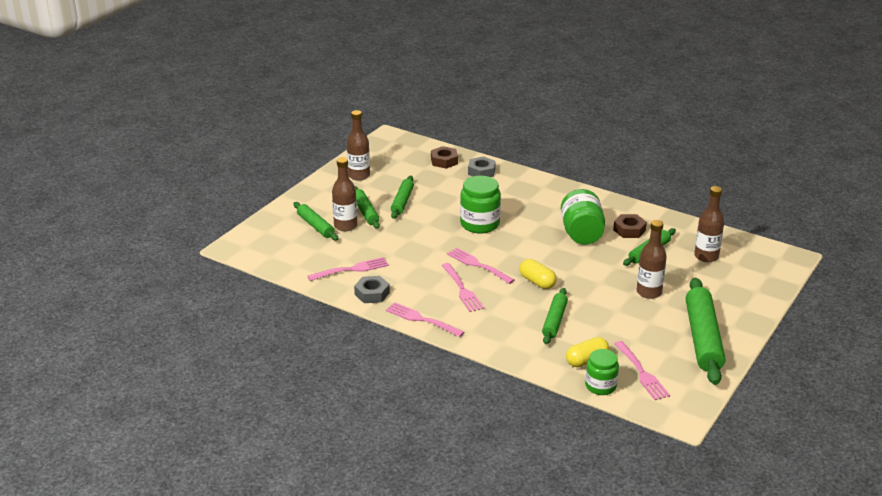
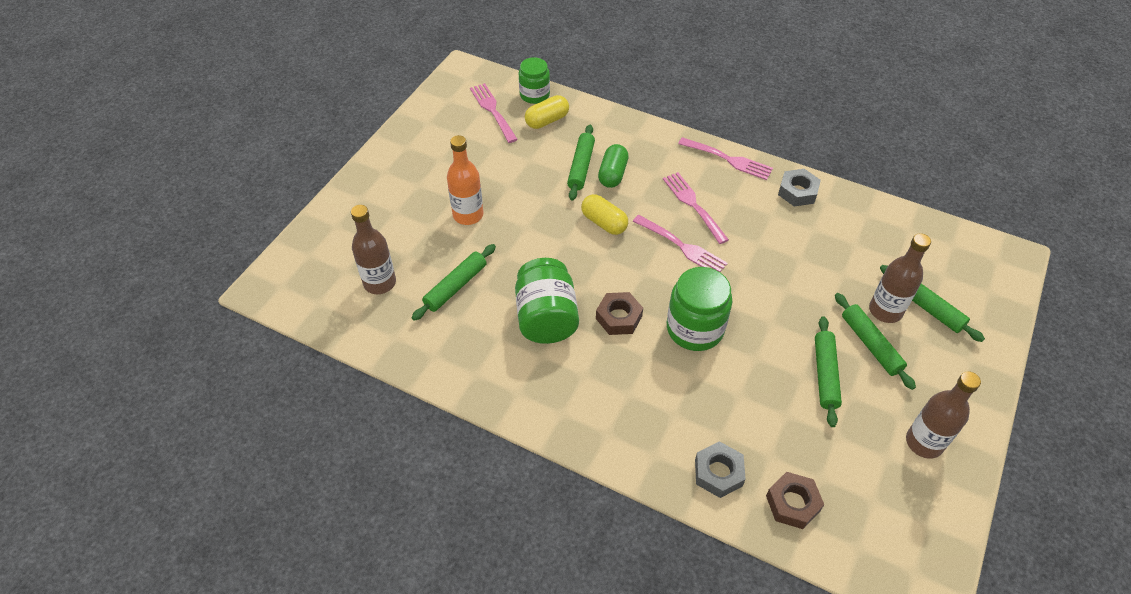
camera: 175 degrees right, 20 degrees up
pink fork [308,257,389,281] -> none
brown nut [613,214,647,238] -> brown nut moved to [596,292,643,335]
brown bottle [637,220,667,299] -> orange bottle [447,135,484,225]
green rolling pin [686,278,725,385] -> none
none -> green capsule [598,144,629,188]

